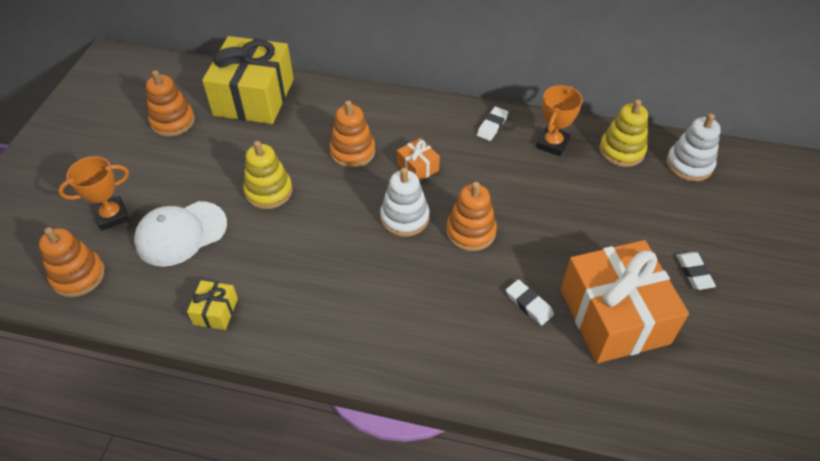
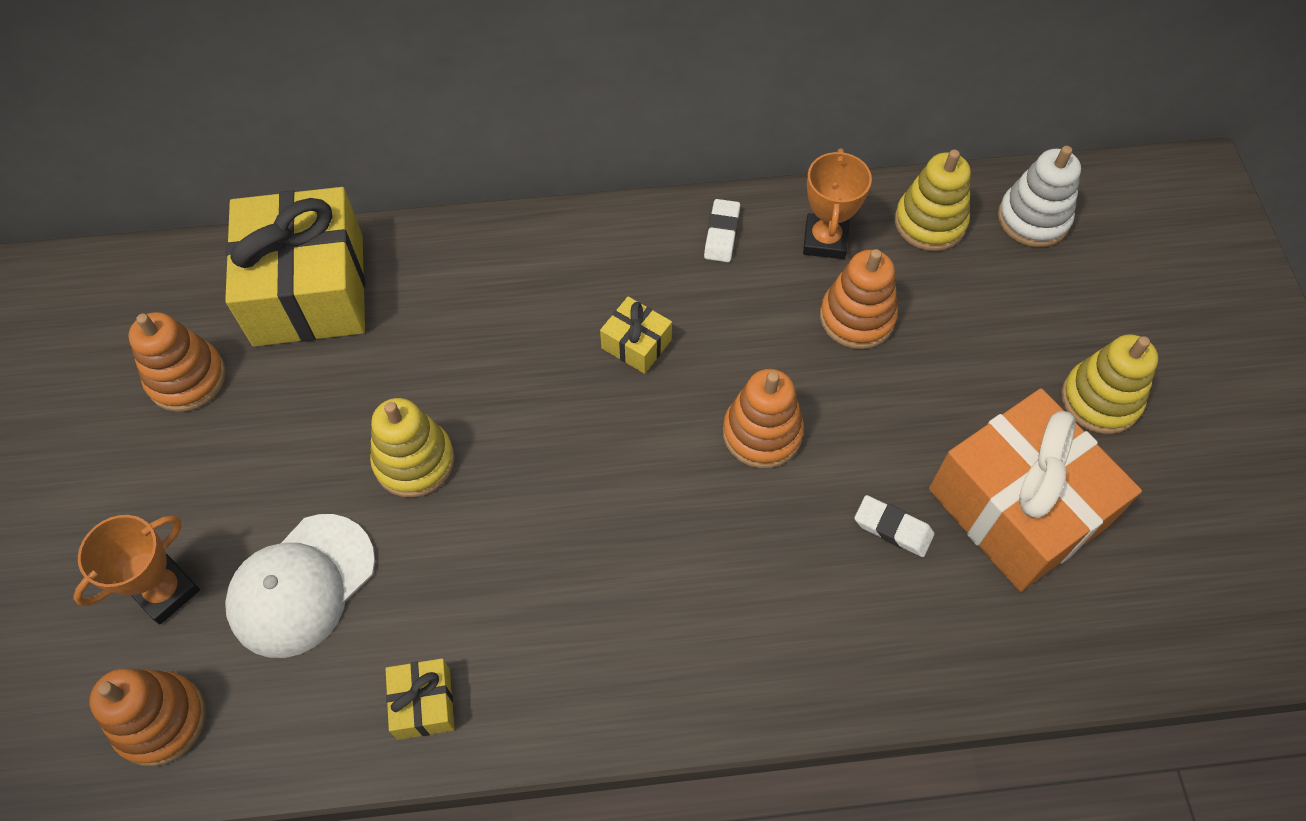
camera: 20 degrees left, 10 degrees up
orange stacking toy [330,101,375,168] -> orange stacking toy moved to [820,249,898,349]
white stacking toy [380,168,429,237] -> none
orange gift [397,138,440,182] -> yellow gift [600,296,672,374]
white eraser [676,252,716,290] -> yellow stacking toy [1062,334,1158,434]

